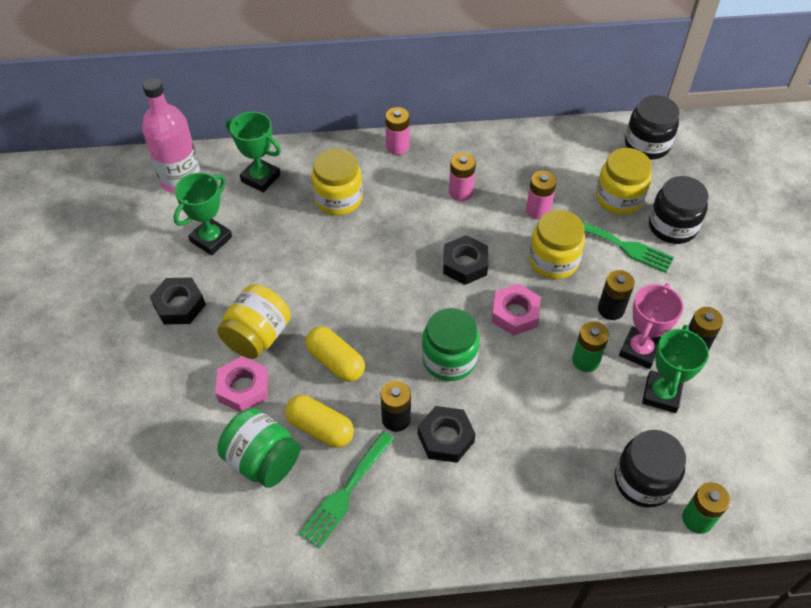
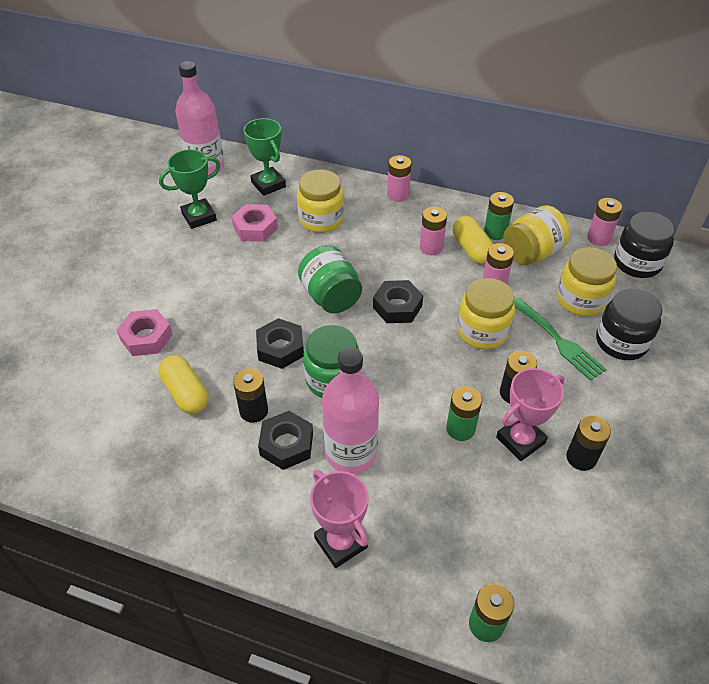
camera: 25 degrees right, 5 degrees down
black nut [150,277,206,325] -> black nut moved to [256,318,304,369]
yellow jar [217,285,291,359] -> yellow jar moved to [503,205,570,265]
green jar [218,408,300,488] -> green jar moved to [298,245,362,313]
green fork [299,431,394,548] -> none
yellow capsule [306,326,365,382] -> yellow capsule moved to [453,216,493,265]
pink nut [492,283,541,336] -> pink nut moved to [231,204,278,242]
black jar [615,430,686,507] -> none
green trophy [642,325,709,413] -> none
none -> pink trophy [310,470,369,568]
none -> pink bottle [322,347,379,474]
none -> green battery [484,192,514,240]
none -> pink battery [587,198,622,246]

